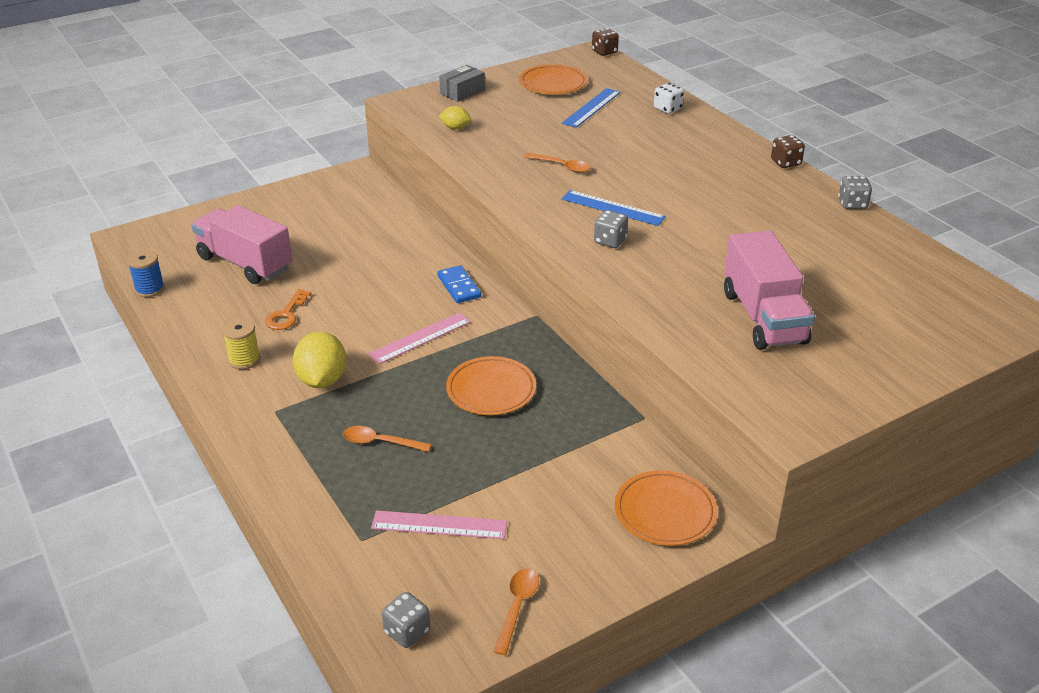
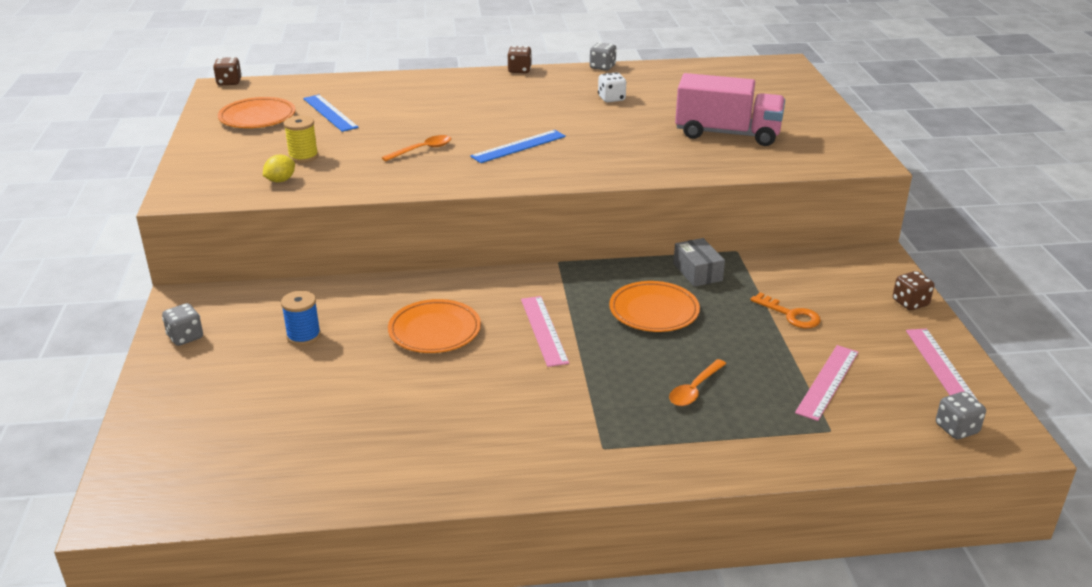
camera: 65 degrees left, 5 degrees down
blue spool [127,250,165,297] -> blue spool moved to [281,291,321,346]
pink truck [191,205,292,284] -> none
yellow spool [222,318,260,369] -> yellow spool moved to [284,116,318,163]
orange key [265,289,311,330] -> orange key moved to [750,292,821,328]
yellow lemon [293,332,346,388] -> none
blue domino [437,265,481,303] -> none
grey box [439,65,485,102] -> grey box moved to [673,238,725,287]
orange spoon [494,569,539,655] -> pink ruler [906,328,978,401]
grey dice [594,210,628,248] -> grey dice moved to [162,303,203,346]
orange plate [615,470,717,546] -> orange plate moved to [388,299,481,353]
white dice [654,83,684,114] -> white dice moved to [598,72,627,102]
none -> brown dice [893,271,934,310]

